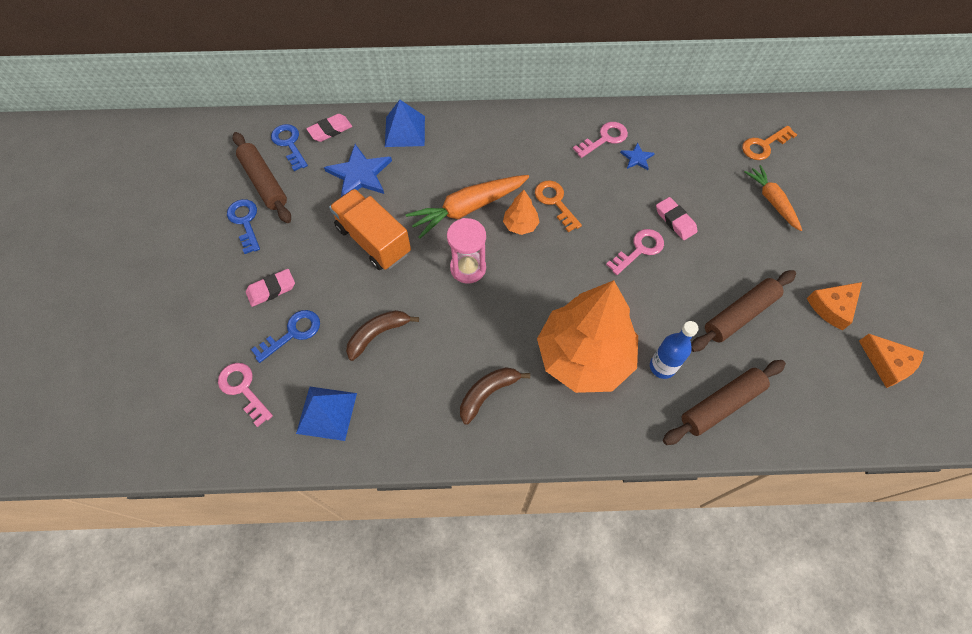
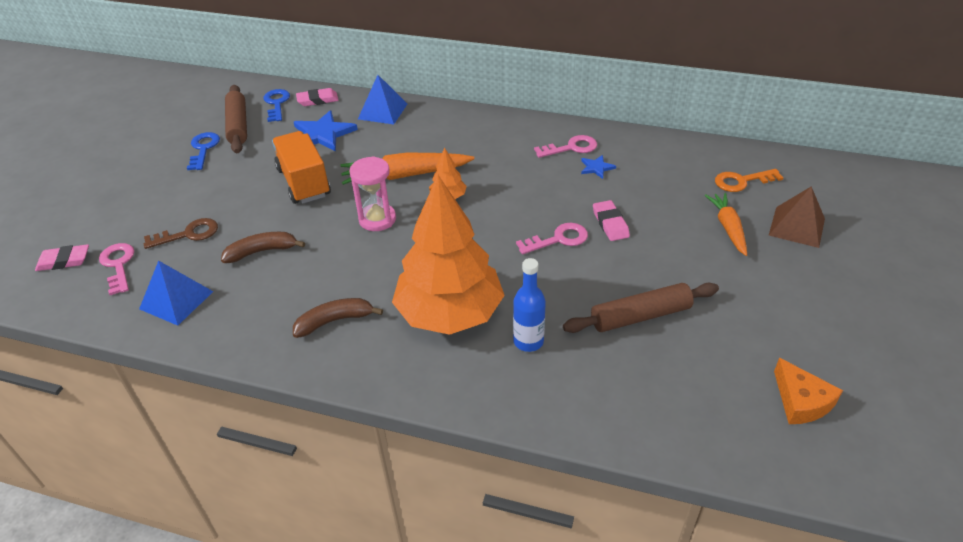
camera: 20 degrees right, 20 degrees down
pink eraser [246,269,295,307] -> pink eraser moved to [35,244,89,271]
blue key [251,310,320,363] -> brown key [144,218,218,249]
orange key [535,180,582,232] -> none
brown rolling pin [663,360,786,445] -> none
orange cheese [807,282,862,330] -> none
none -> brown pyramid [769,186,825,248]

